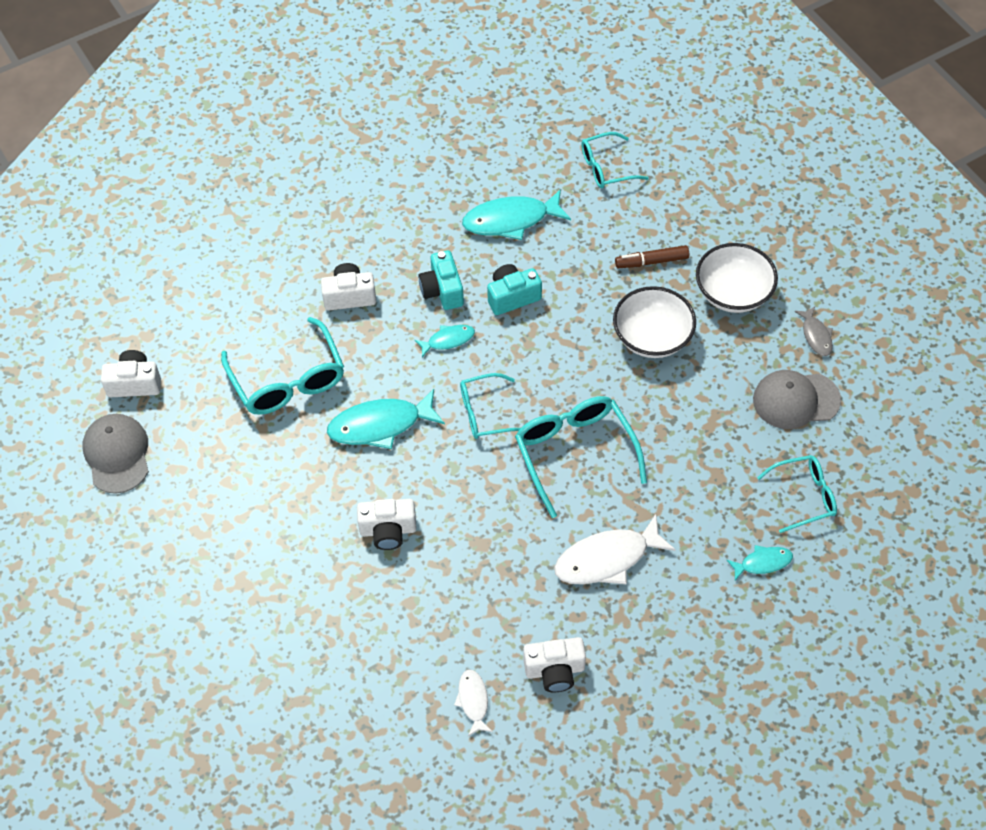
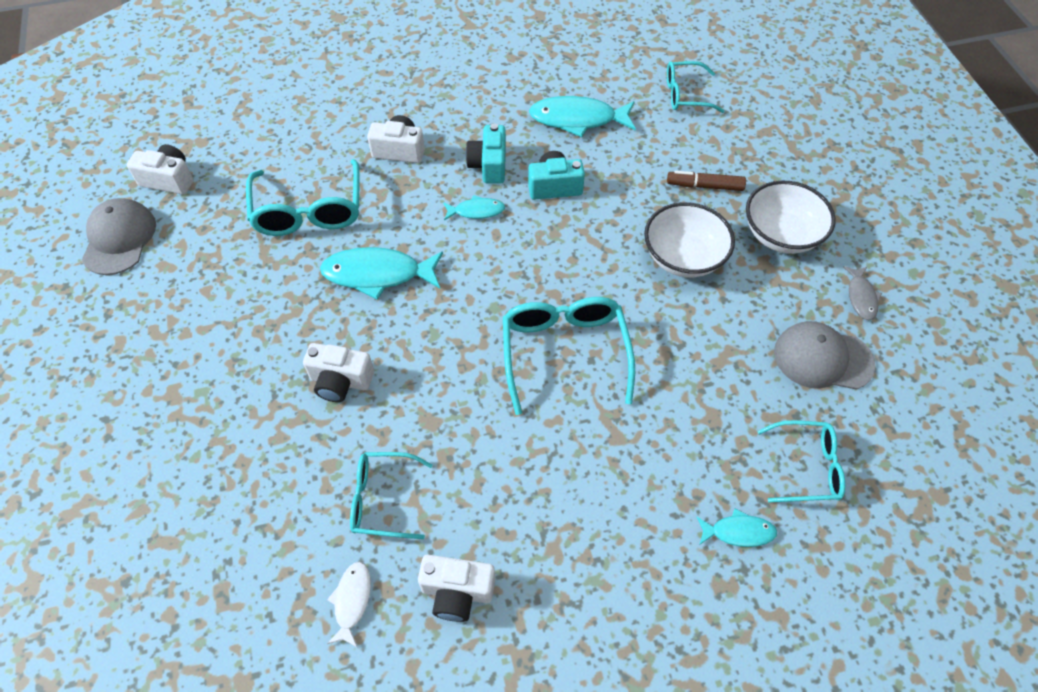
camera: 15 degrees right, 0 degrees up
turquoise glasses [460,373,520,439] -> turquoise glasses moved to [350,452,432,539]
white fish [554,514,676,584] -> none

